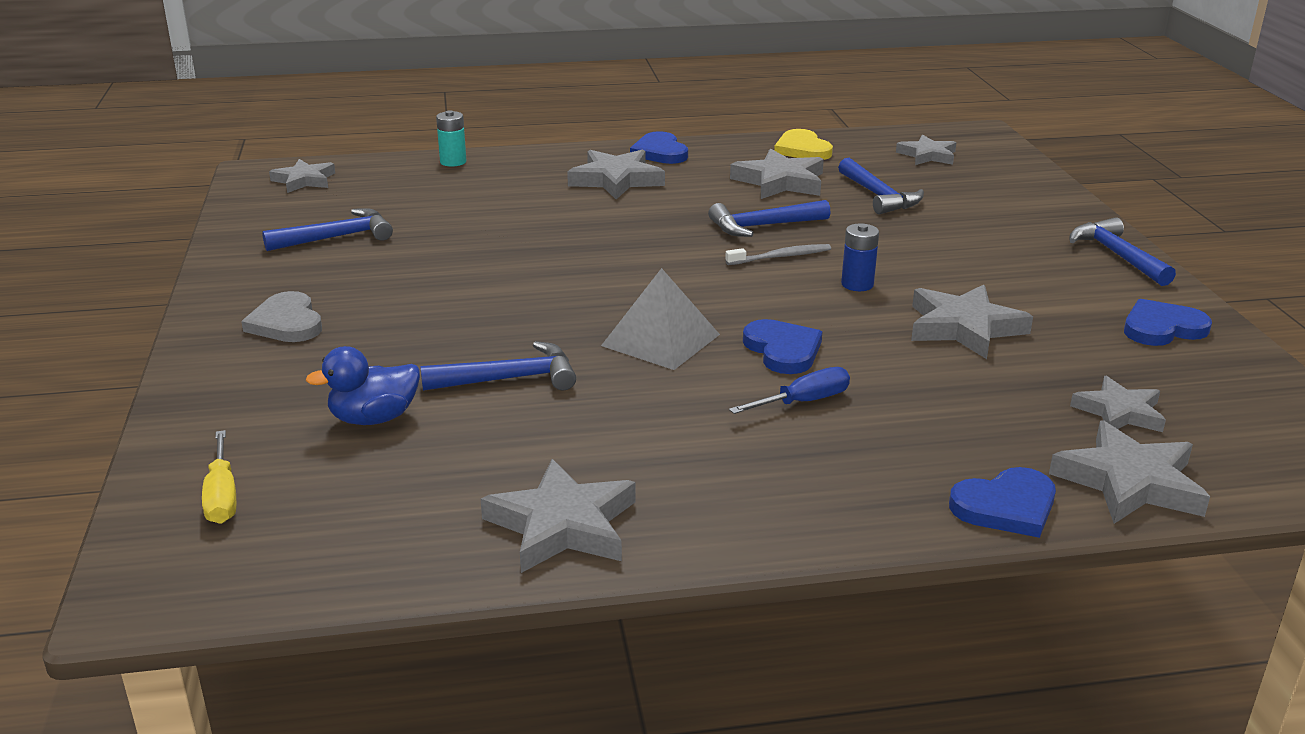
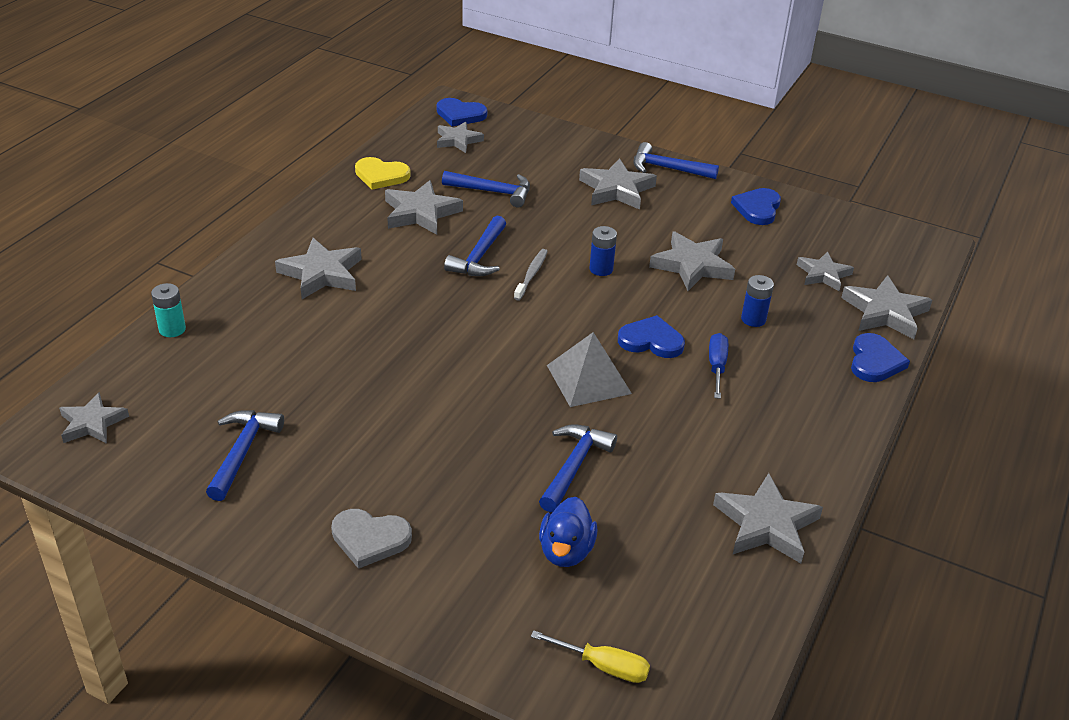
camera: 55 degrees left, 10 degrees up
blue heart [630,131,688,164] -> blue heart moved to [437,98,487,126]
none -> grey star [579,158,657,210]
none -> blue battery [741,275,774,327]

